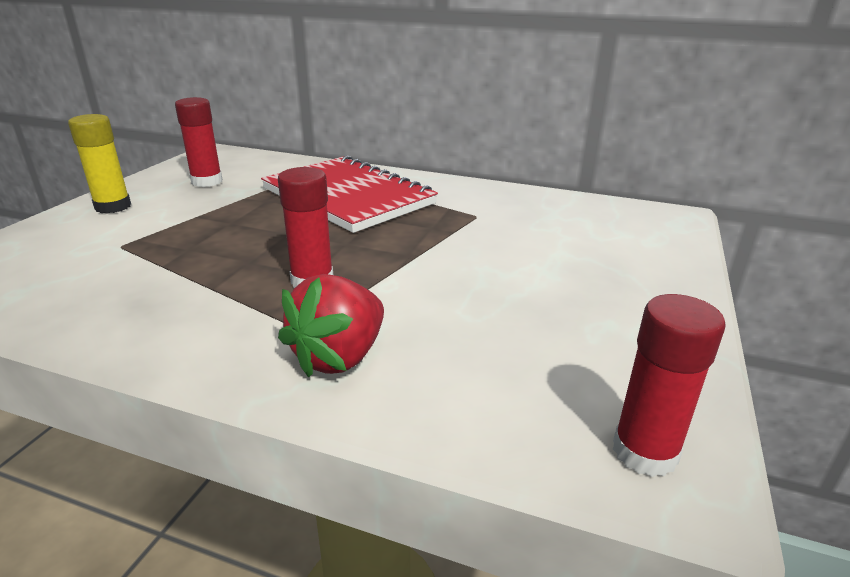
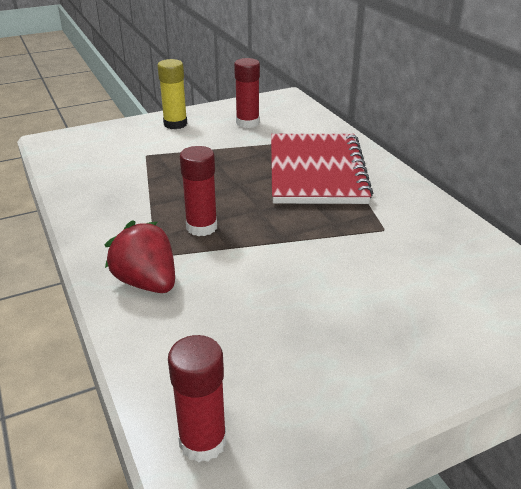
camera: 45 degrees right, 5 degrees up
red strawberry [278,274,384,378] -> red strawberry turned 60 degrees clockwise [105,220,175,293]

